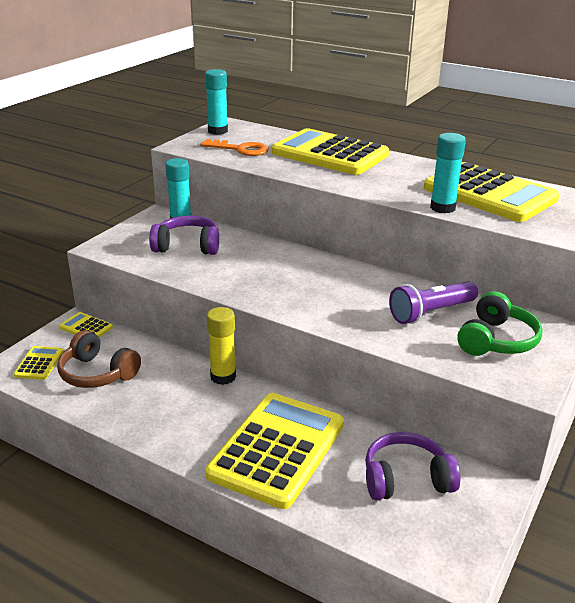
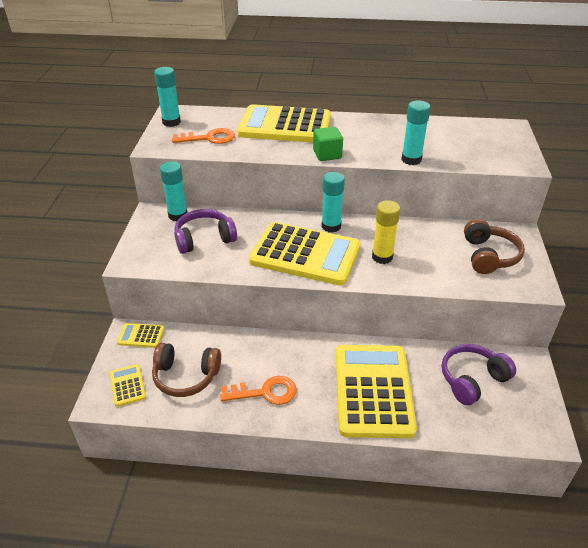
camera: 25 degrees left, 10 degrees up
yellow glue stick [207,307,236,385] -> yellow glue stick moved to [372,200,400,264]
purple flashlight [389,281,478,324] -> none
yellow calculator [424,162,559,222] -> yellow calculator moved to [249,222,361,286]
green headphones [457,291,543,356] -> brown headphones [464,219,525,274]
none -> orange key [220,376,296,405]
none -> green cube [313,127,343,161]
none -> turquoise glue stick [321,172,345,233]

